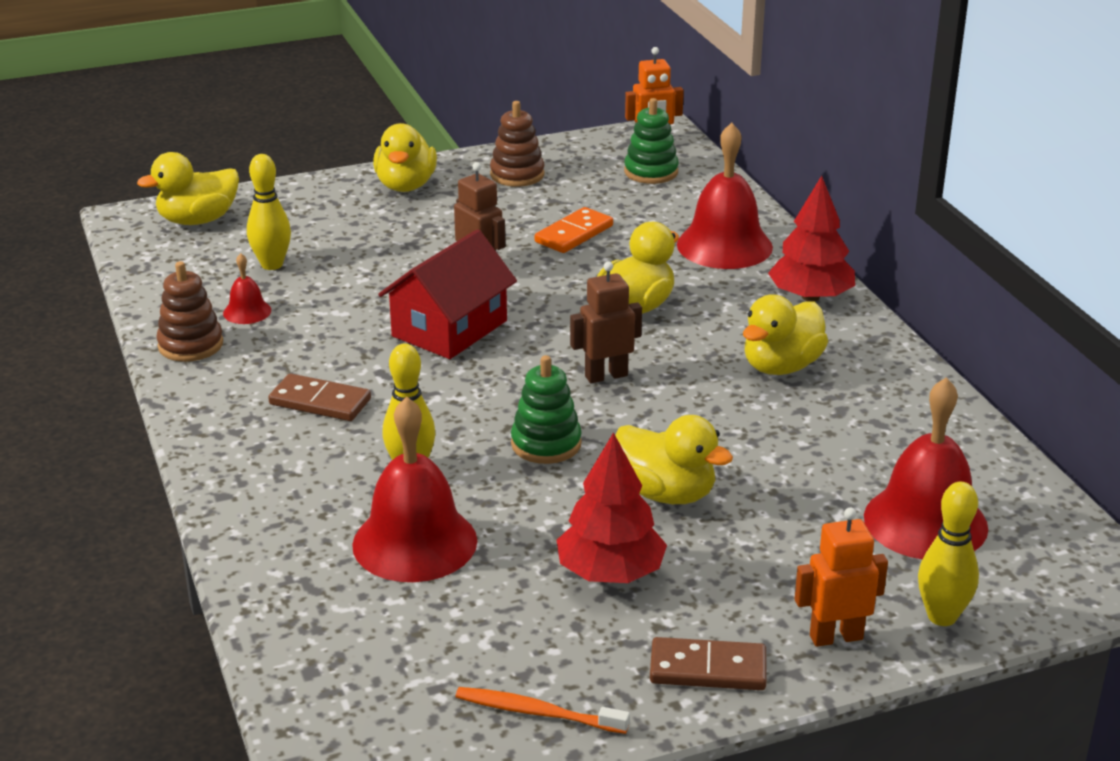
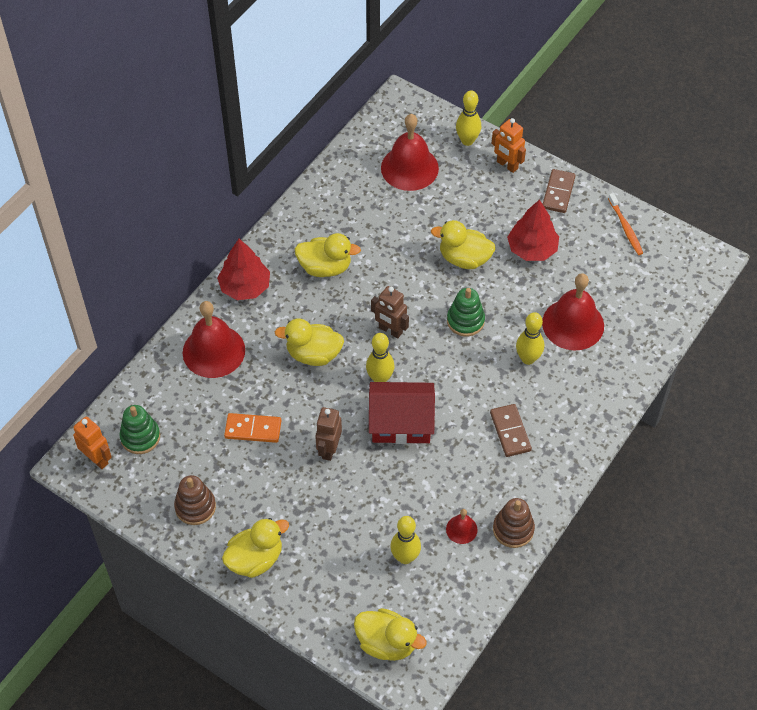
camera: 125 degrees left, 25 degrees up
yellow duck [615,415,733,504] -> yellow duck turned 75 degrees counterclockwise [431,220,496,269]
brown domino [650,637,767,690] -> brown domino turned 45 degrees clockwise [543,169,576,213]
none -> yellow bowling pin [366,333,394,382]

